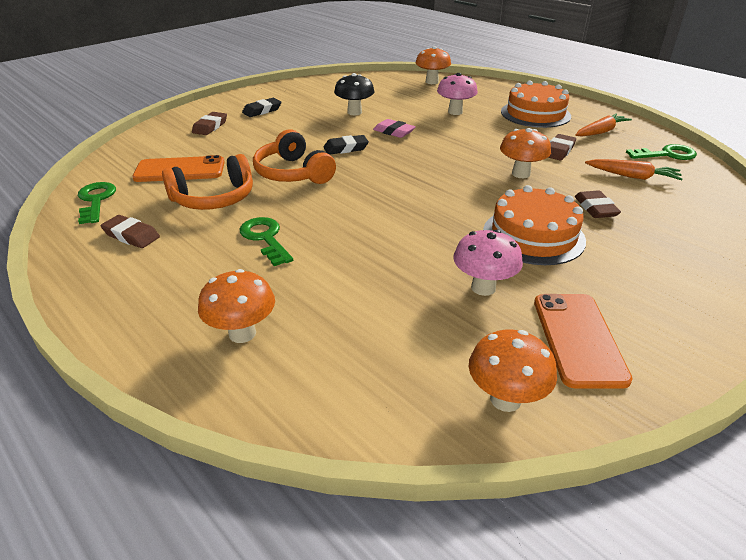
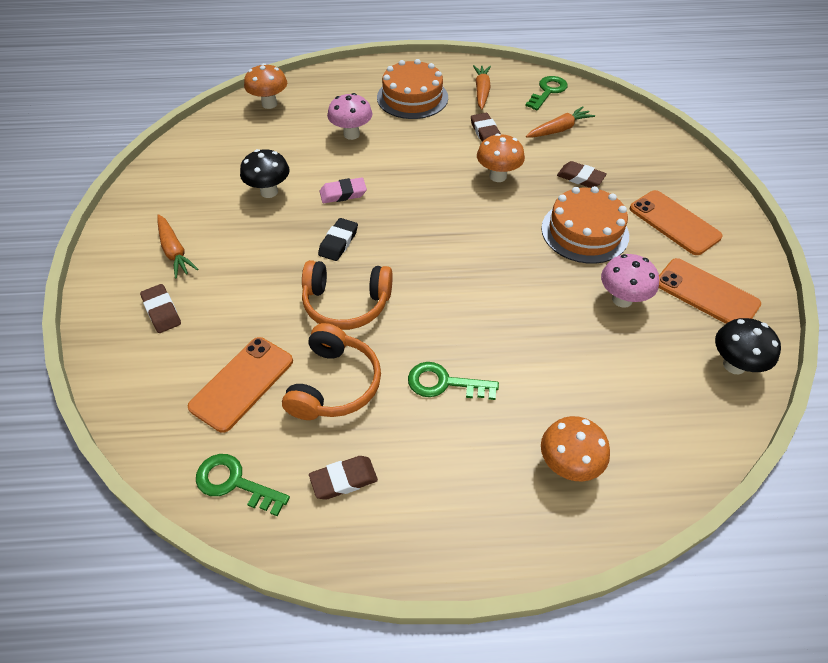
camera: 50 degrees left, 15 degrees up
black eraser [242,98,282,117] -> orange carrot [157,214,198,279]
orange mushroom [469,329,557,412] -> black mushroom [715,318,781,374]
none -> orange phone [630,190,723,255]

